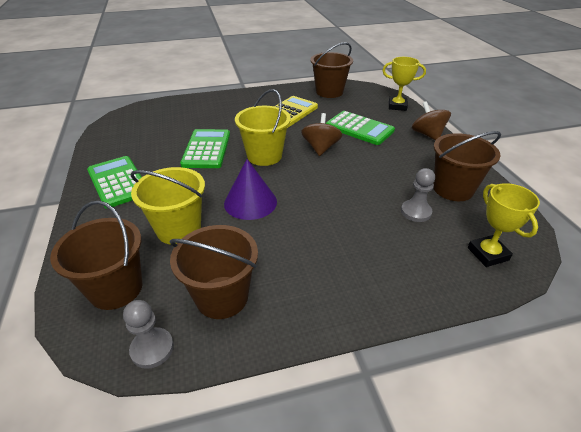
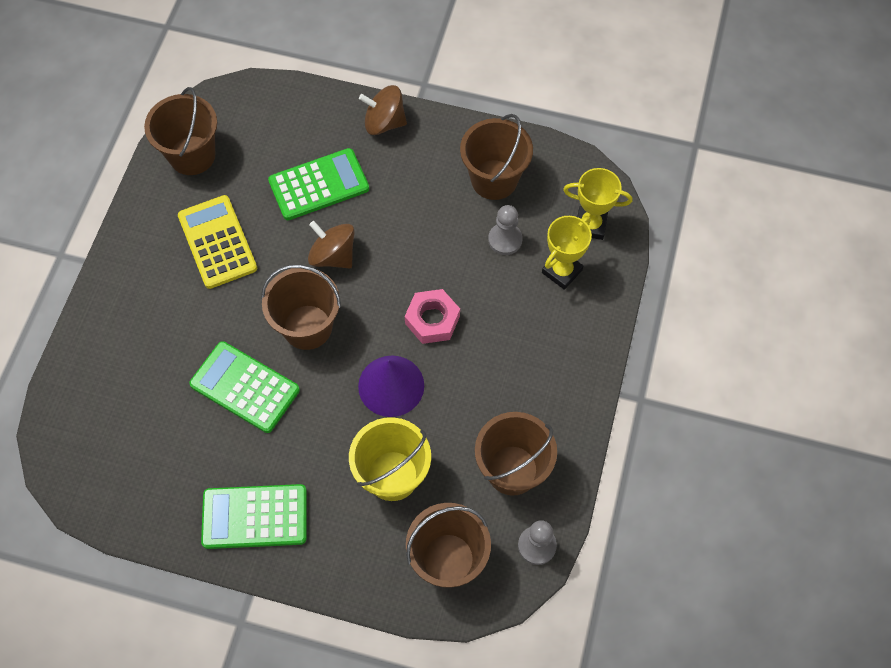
camera: 60 degrees left, 25 degrees up
yellow bucket [235,89,291,166] -> brown bucket [261,265,341,350]
yellow trophy [382,57,426,111] -> yellow trophy moved to [542,216,592,290]
none -> pink nut [405,289,460,344]

